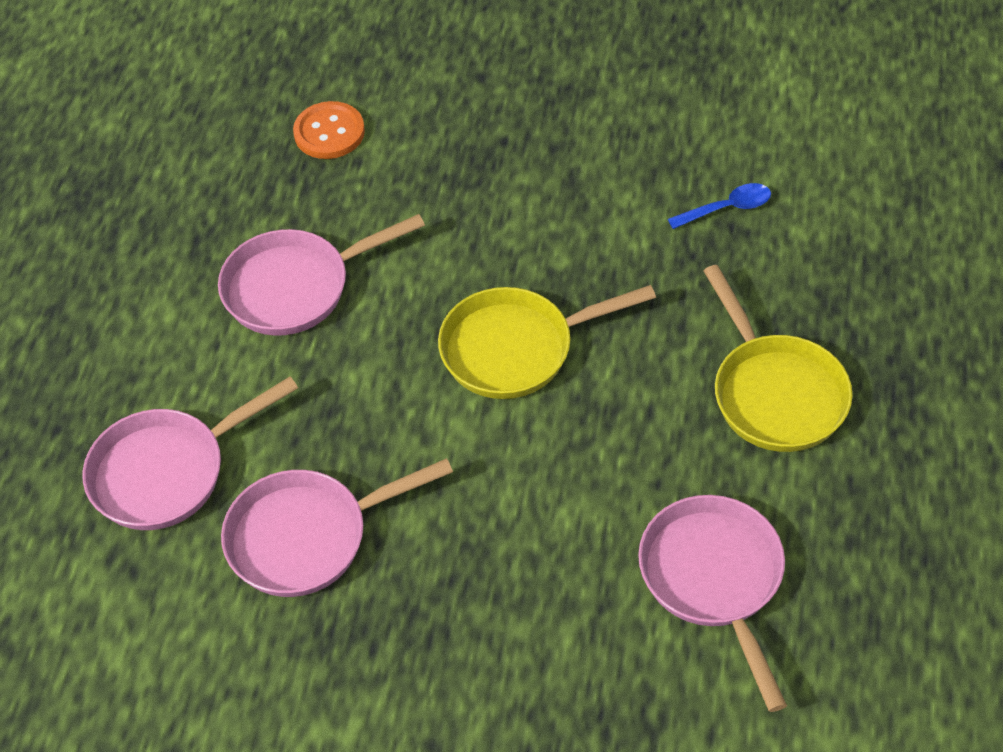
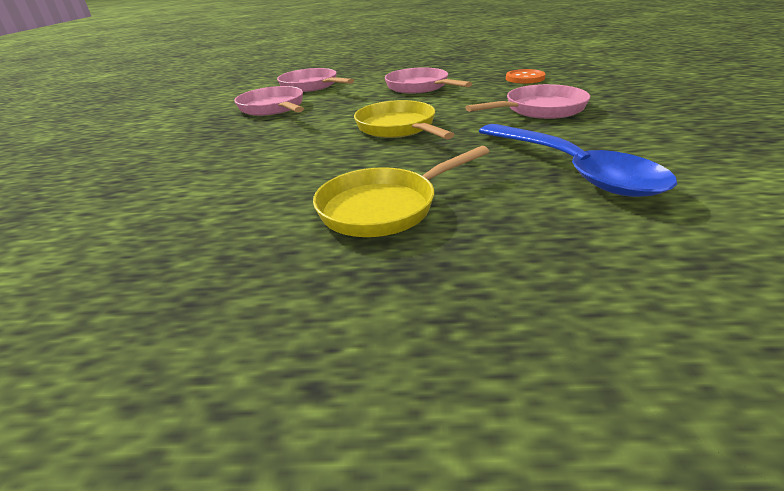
camera: 80 degrees right, 20 degrees down
pink pan [638,495,787,712] -> pink pan moved to [465,84,590,119]
blue spoon [668,183,771,229] -> blue spoon [478,124,677,197], size x2.45

